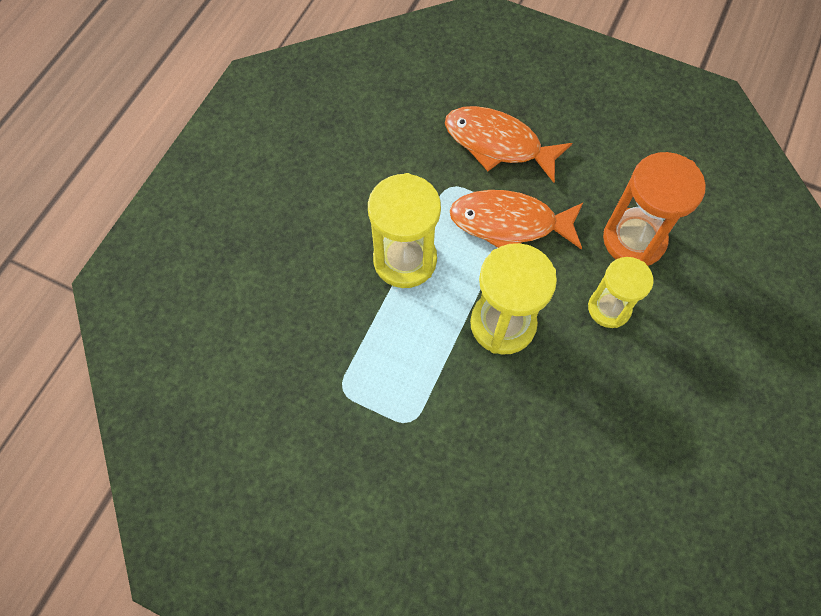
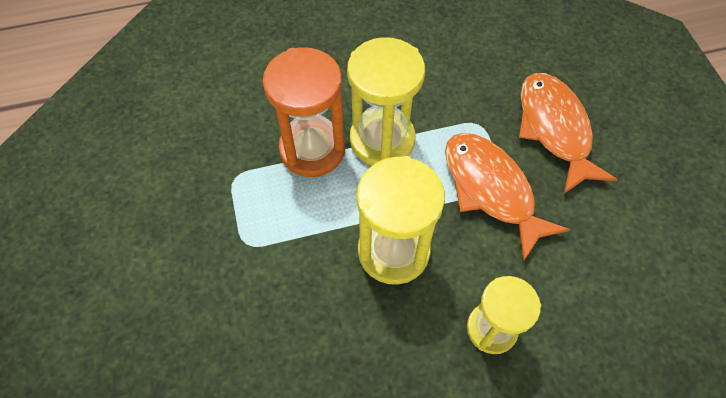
camera: 50 degrees right, 5 degrees down
orange hourglass [603,152,706,266] -> orange hourglass moved to [263,47,345,177]

